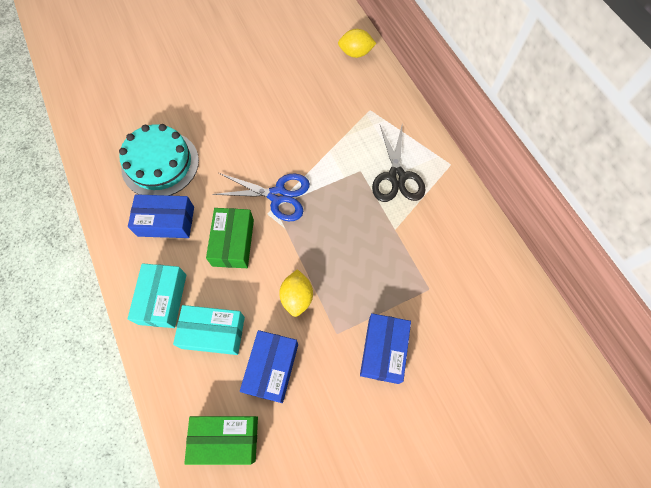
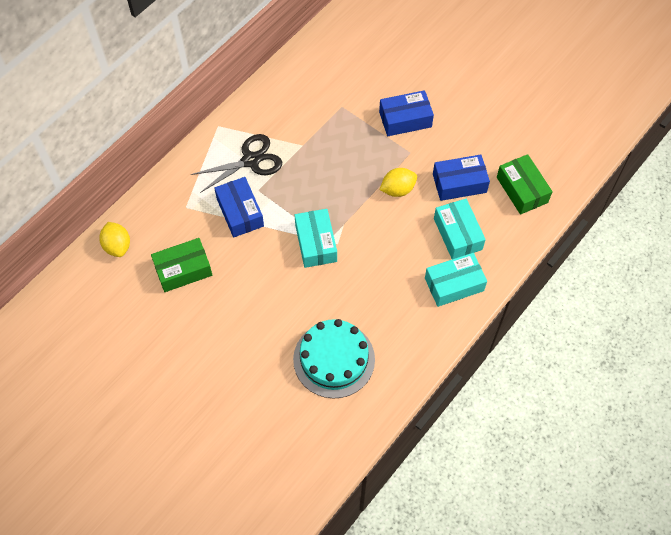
camera: 115 degrees left, 5 degrees down
blue box [128,194,194,238] -> blue box moved to [214,177,264,238]
green box [206,208,254,268] -> green box moved to [151,238,212,292]
blue scissors [212,173,310,221] -> turquoise box [295,209,337,268]

